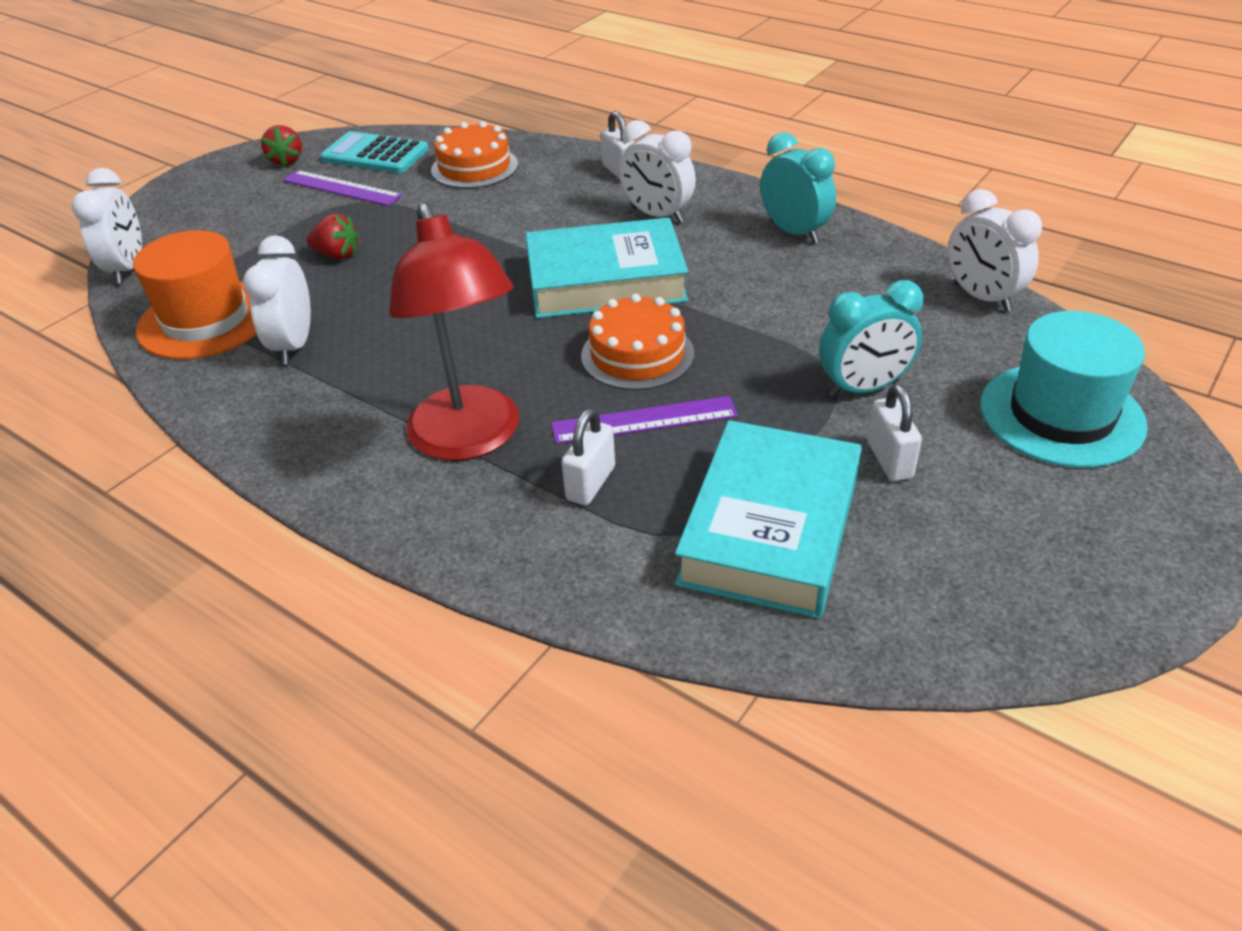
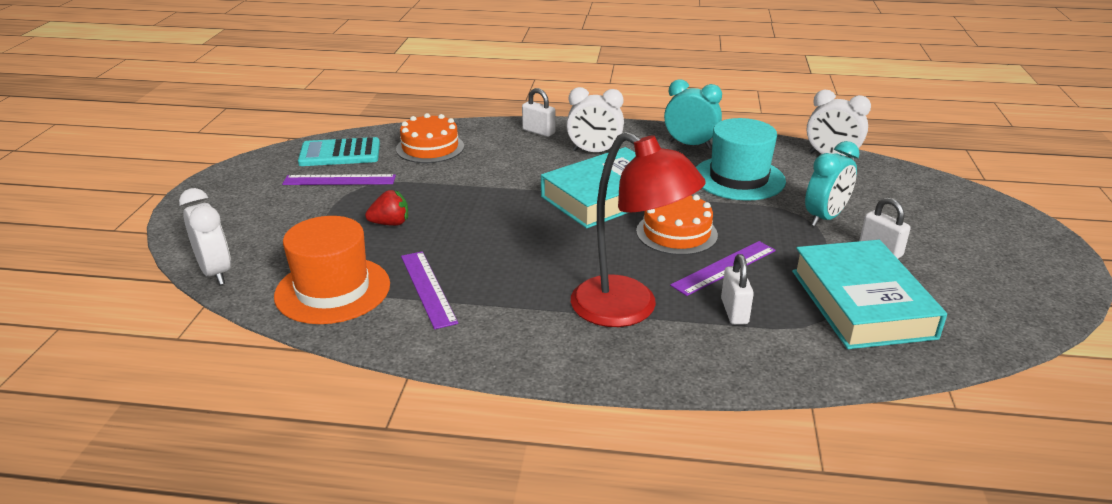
camera: 30 degrees left, 10 degrees down
white clock [243,235,311,364] -> purple ruler [401,251,458,329]
red strawberry [261,125,302,166] -> none
turquoise hat [980,311,1148,468] -> turquoise hat moved to [696,118,786,201]

